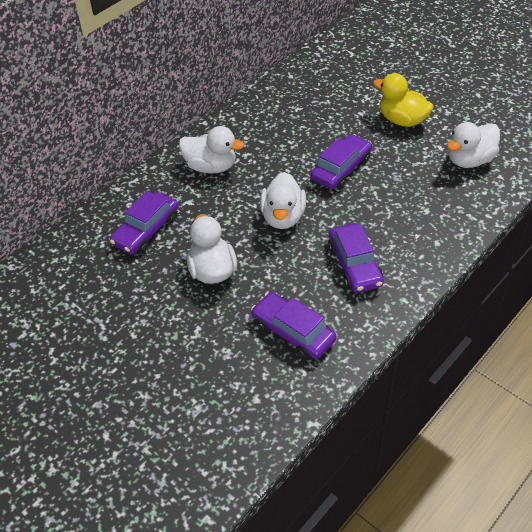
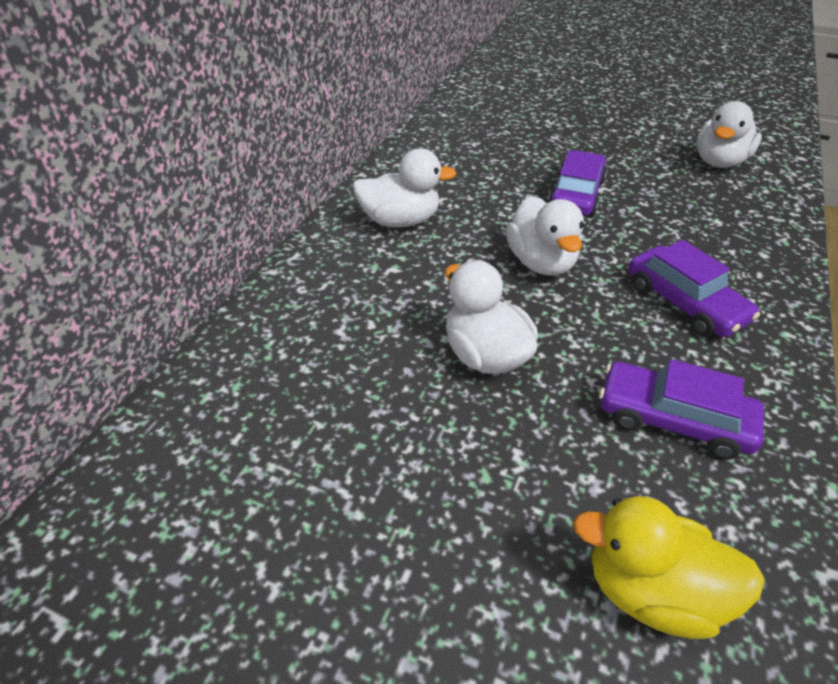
camera: 20 degrees left, 5 degrees down
purple car [110,191,179,254] -> none
yellow duck [373,73,434,127] -> yellow duck moved to [573,496,765,639]

